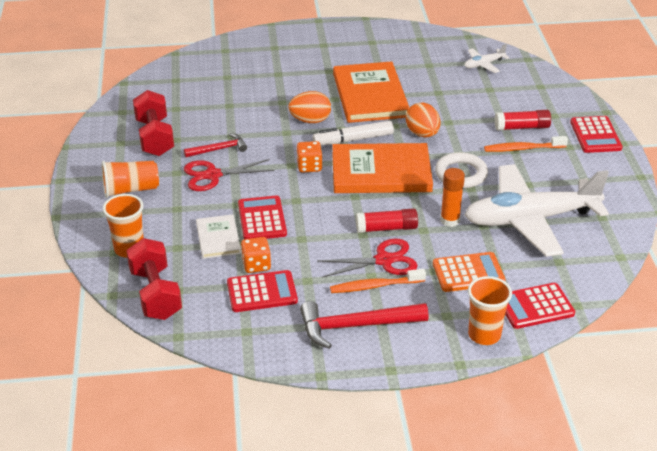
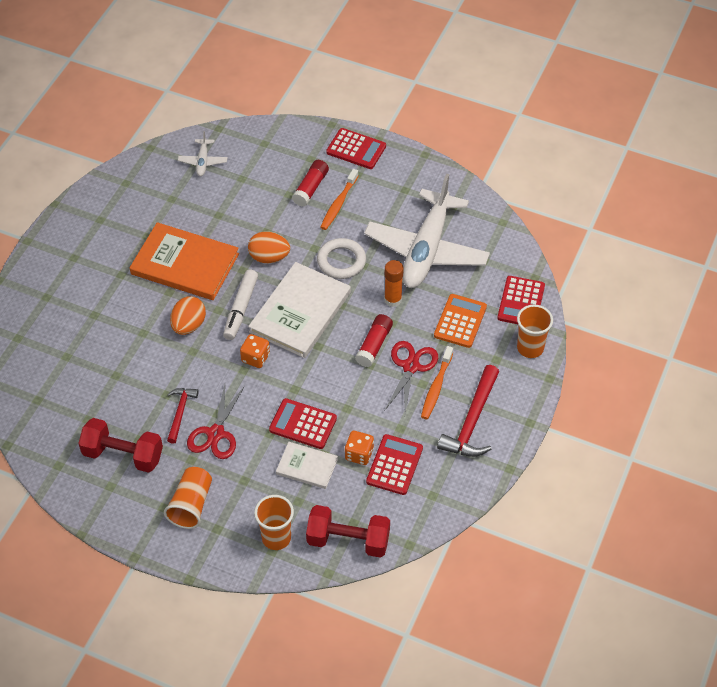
camera: 60 degrees left, 15 degrees up
orange book [332,143,433,193] -> white book [248,262,351,358]

